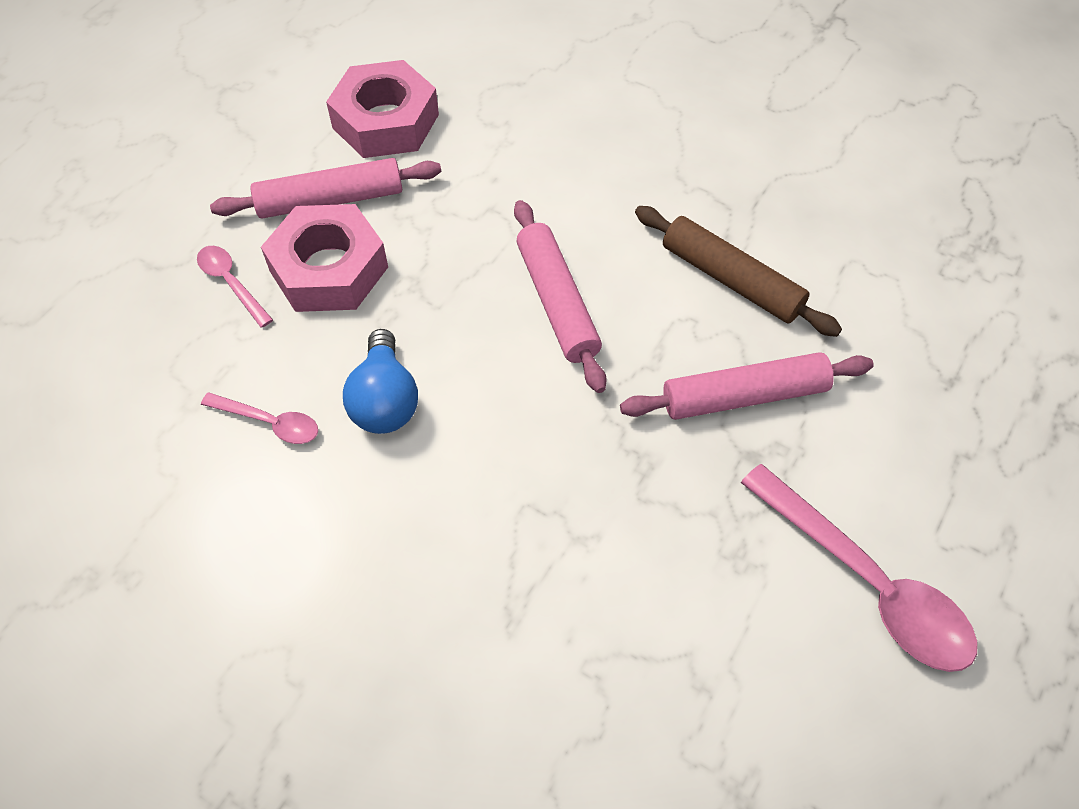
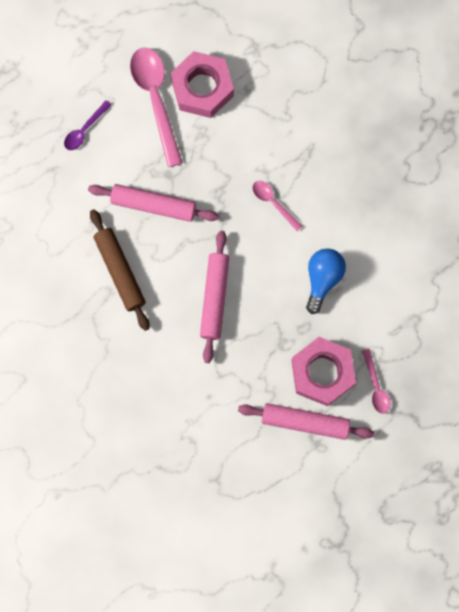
camera: 155 degrees left, 20 degrees up
pink spoon [201,392,318,444] -> pink spoon moved to [252,181,302,231]
pink nut [326,60,439,158] -> pink nut moved to [170,51,234,118]
none -> purple spoon [64,100,111,150]

